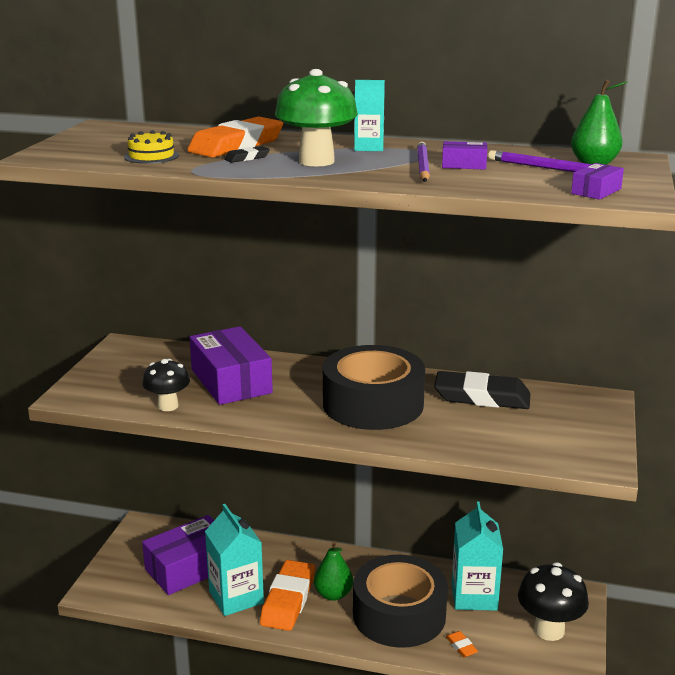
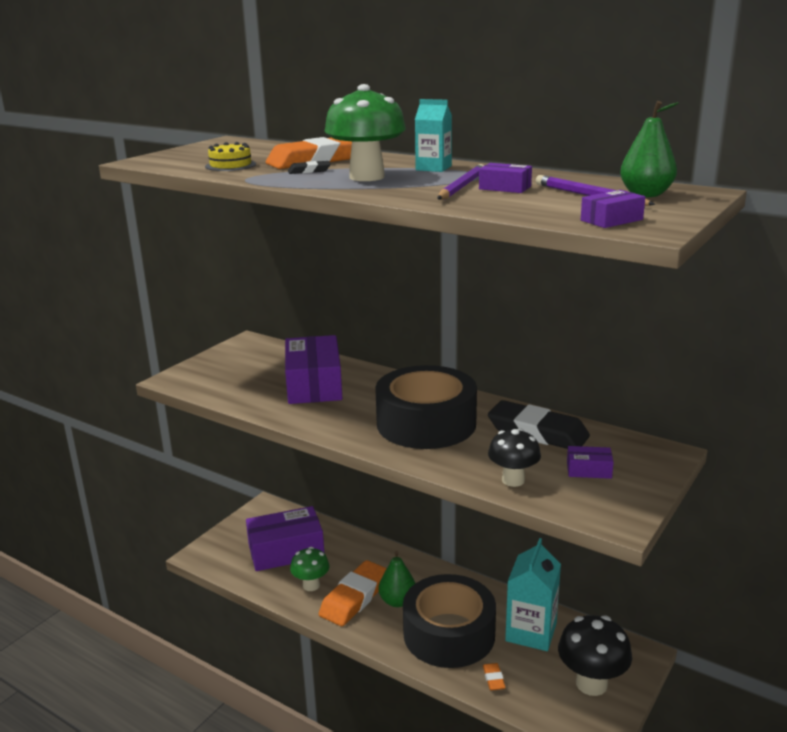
camera: 20 degrees right, 0 degrees up
black mushroom [142,359,190,411] -> black mushroom moved to [488,428,541,487]
turquoise carton [205,504,264,616] -> green mushroom [290,547,329,591]
none -> purple box [567,446,614,479]

